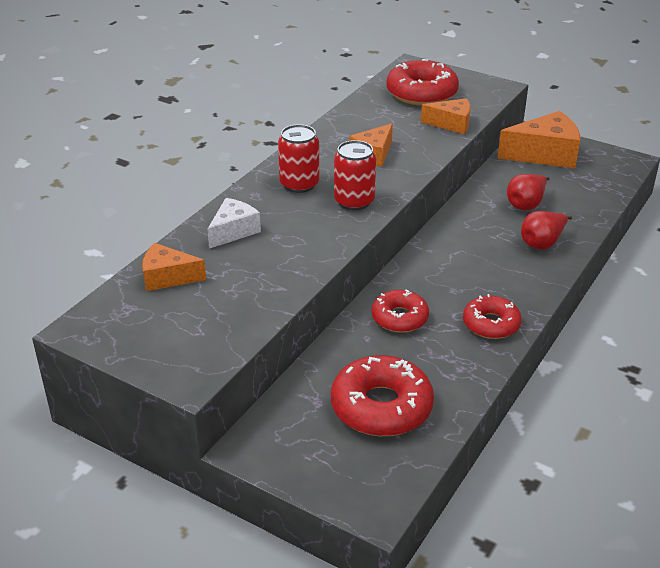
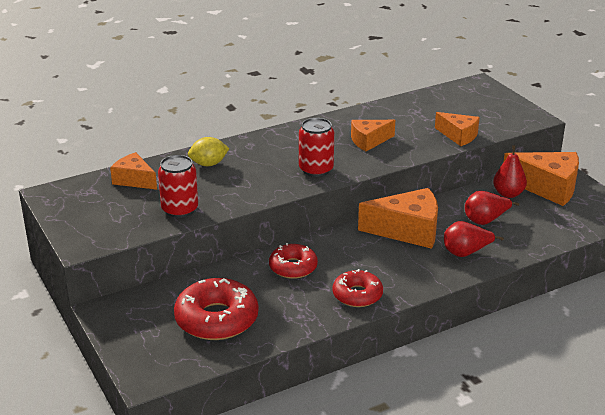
camera: 30 degrees right, 5 degrees down
white cheese [207,198,261,249] -> yellow lemon [188,137,230,166]
red can [278,124,319,193] -> red can moved to [158,155,198,218]
red donut [386,59,459,106] -> none
none -> orange cheese [358,188,438,249]
none -> red pear [493,145,527,198]

